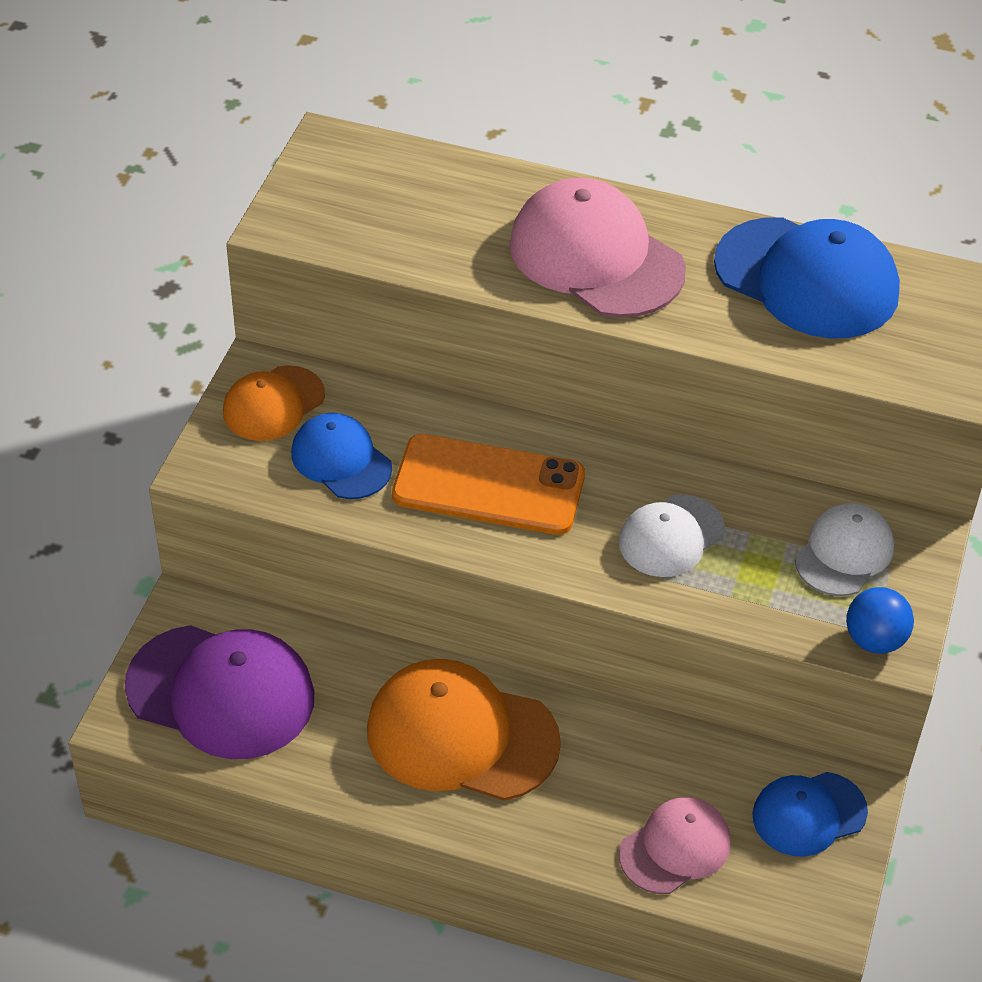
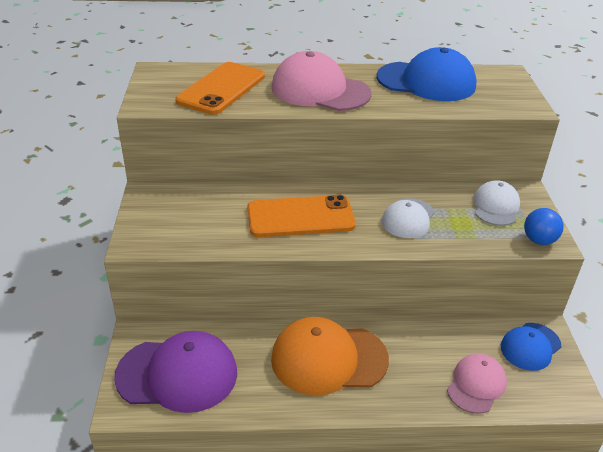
camera: 20 degrees left, 10 degrees down
orange cap [223,365,325,441] -> none
blue cap [291,413,392,499] -> none
none -> orange phone [175,62,265,115]

